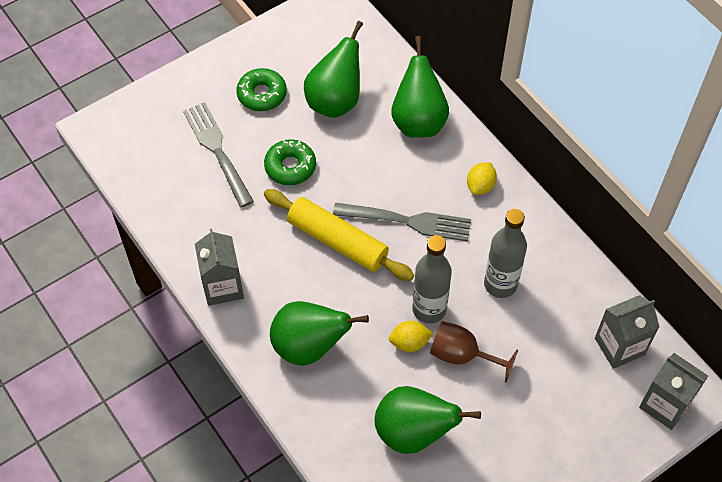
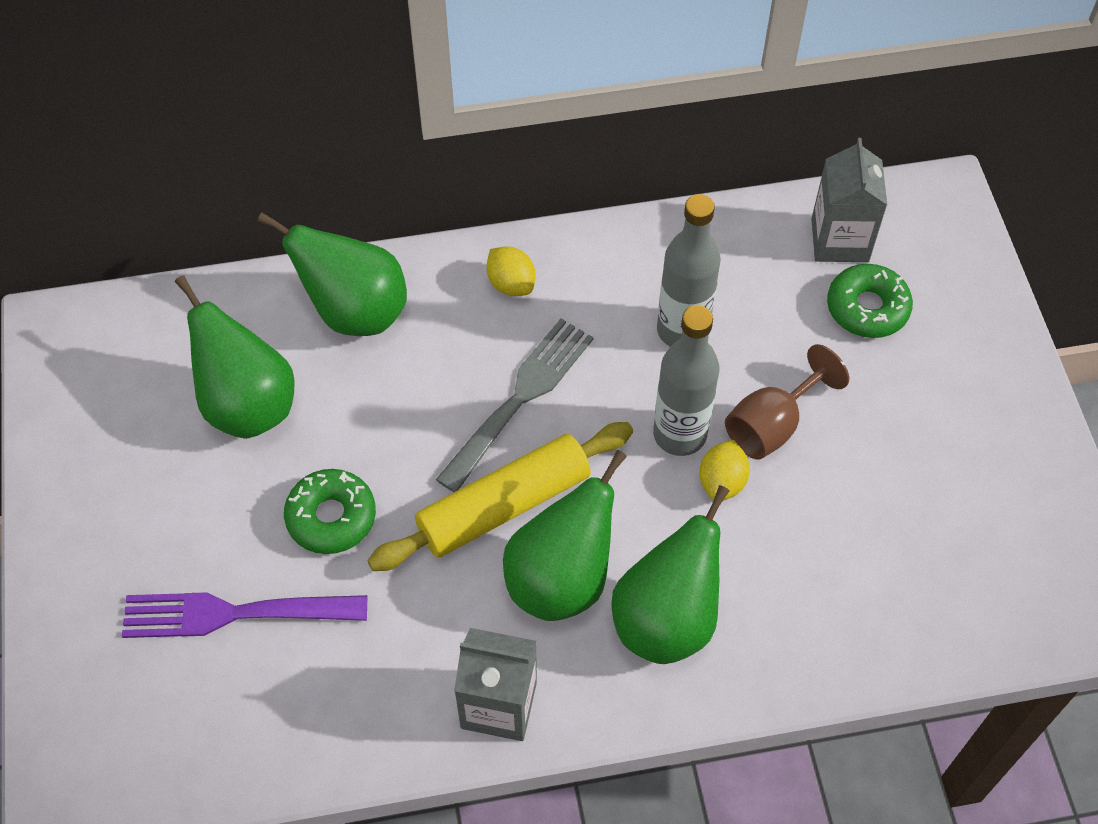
camera: 65 degrees left, 0 degrees up
grey fork [183,102,254,208] -> purple fork [122,592,367,638]
green donut [237,68,287,111] -> green donut moved to [827,264,913,338]
green pear [375,386,481,454] -> green pear moved to [503,450,627,621]
grey carton [639,353,708,430] -> none

